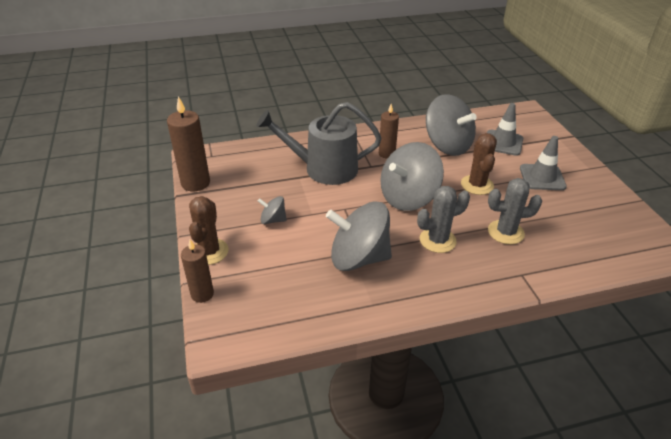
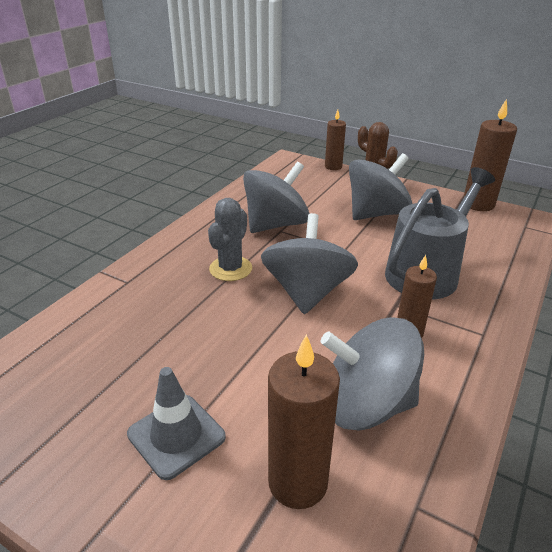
camera: 135 degrees right, 5 degrees down
grey spinning top [258,196,287,224] -> grey spinning top [349,153,413,220], size x2.16
brown cactus [461,133,497,195] -> none
grey traffic cone [487,103,523,156] -> brown candle [268,334,340,509]
grey cactus [488,178,542,244] -> none

